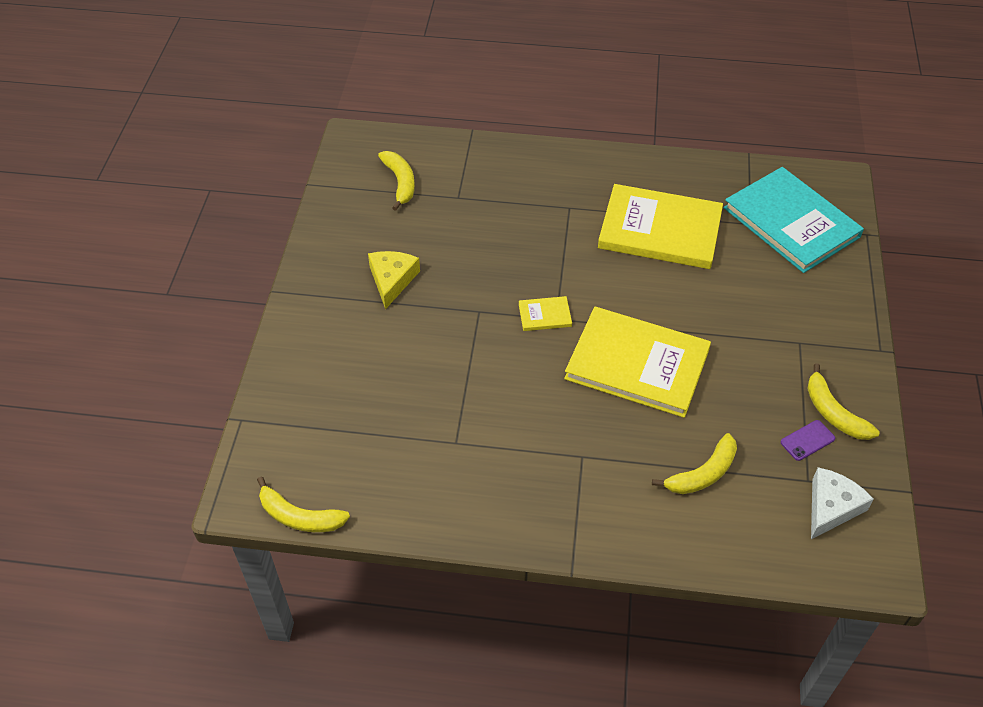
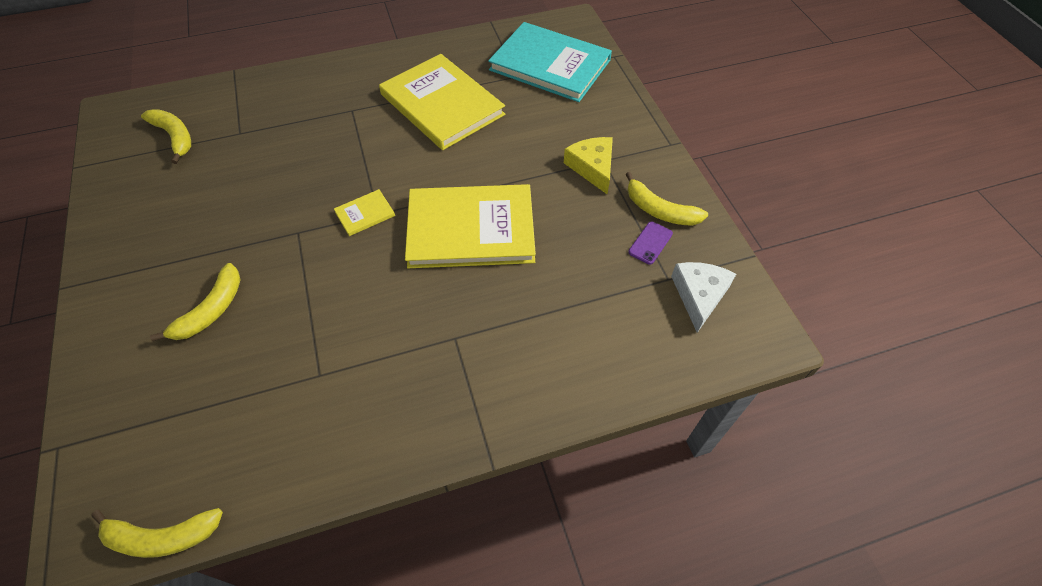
camera: 25 degrees left, 5 degrees up
yellow cheese [368,251,420,309] -> yellow cheese moved to [564,137,613,194]
yellow book [598,184,723,269] -> yellow book turned 60 degrees clockwise [379,54,505,150]
yellow banana [652,433,737,494] -> yellow banana moved to [150,263,241,341]

